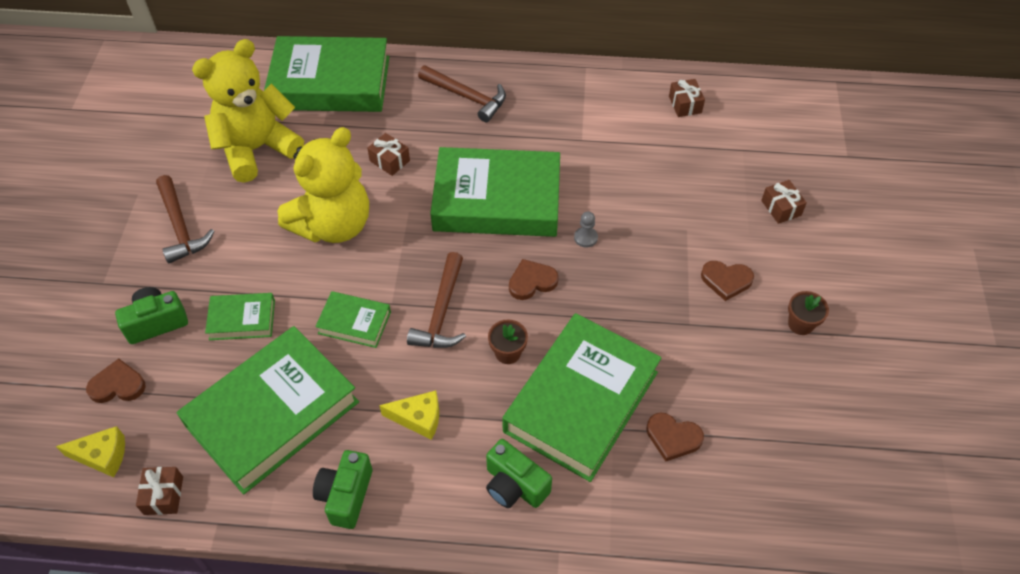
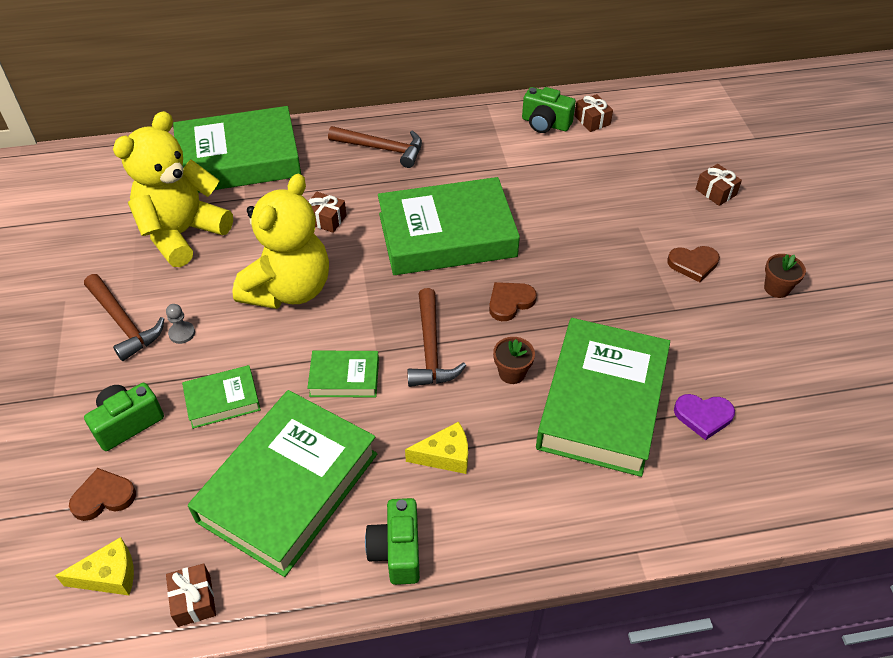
camera: 15 degrees left, 5 degrees down
green camera [486,439,552,508] -> green camera moved to [522,87,576,133]
grey pawn [574,211,598,248] -> grey pawn moved to [166,304,195,344]
brown heart [646,412,704,462] -> purple heart [674,394,735,440]

